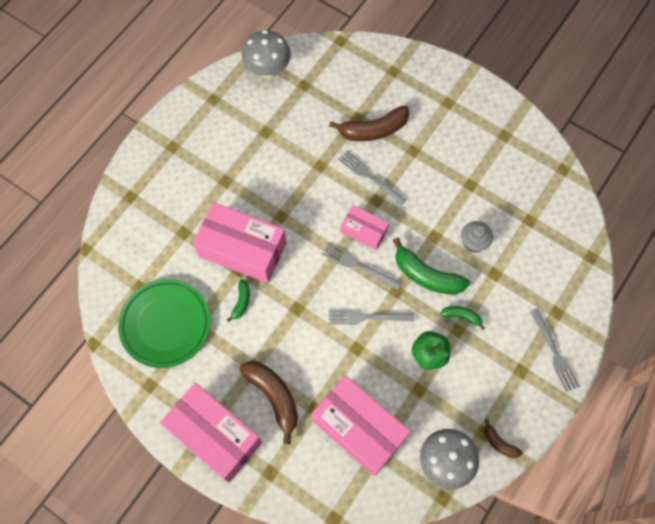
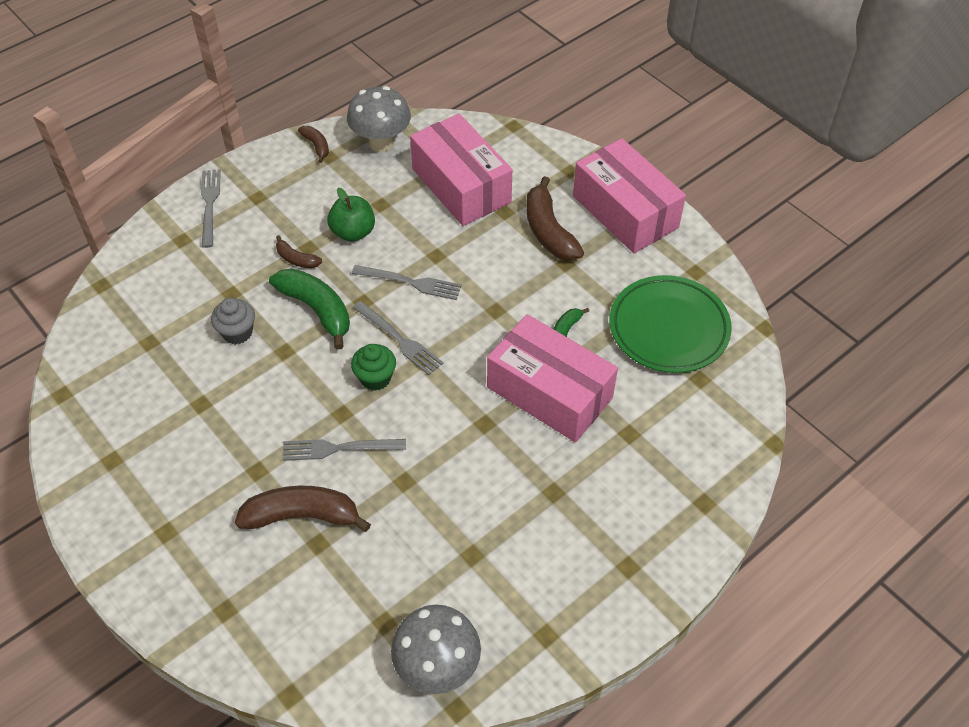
camera: 165 degrees left, 15 degrees down
grey fork [338,150,406,205] -> grey fork turned 120 degrees clockwise [282,439,406,461]
pink box [341,205,389,250] -> green cupcake [351,344,396,391]
green banana [440,306,485,330] -> brown banana [276,235,322,268]

